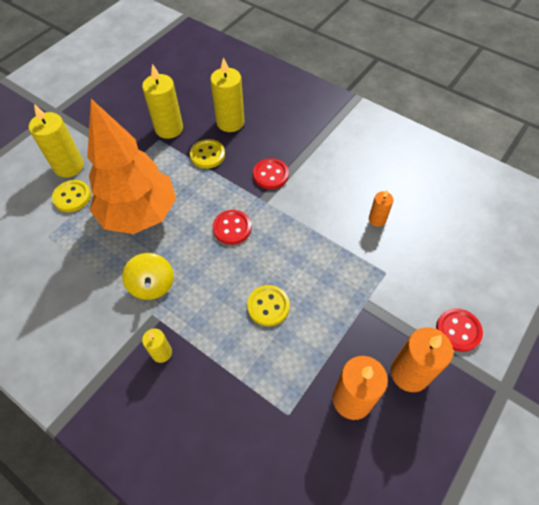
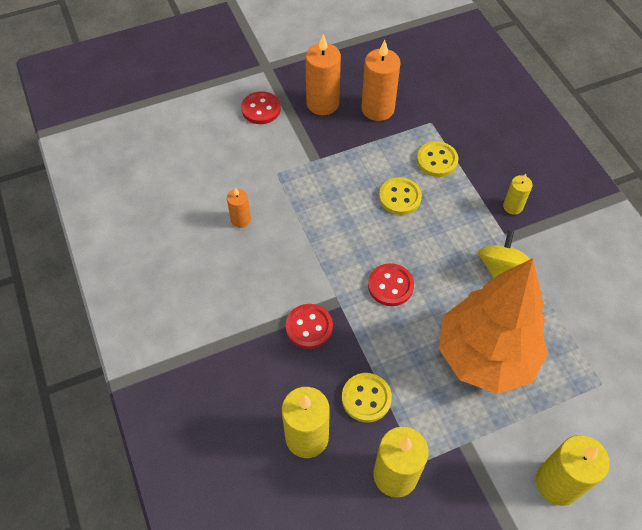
camera: 150 degrees left, 0 degrees up
yellow button [52,180,91,212] -> yellow button moved to [417,141,459,177]

